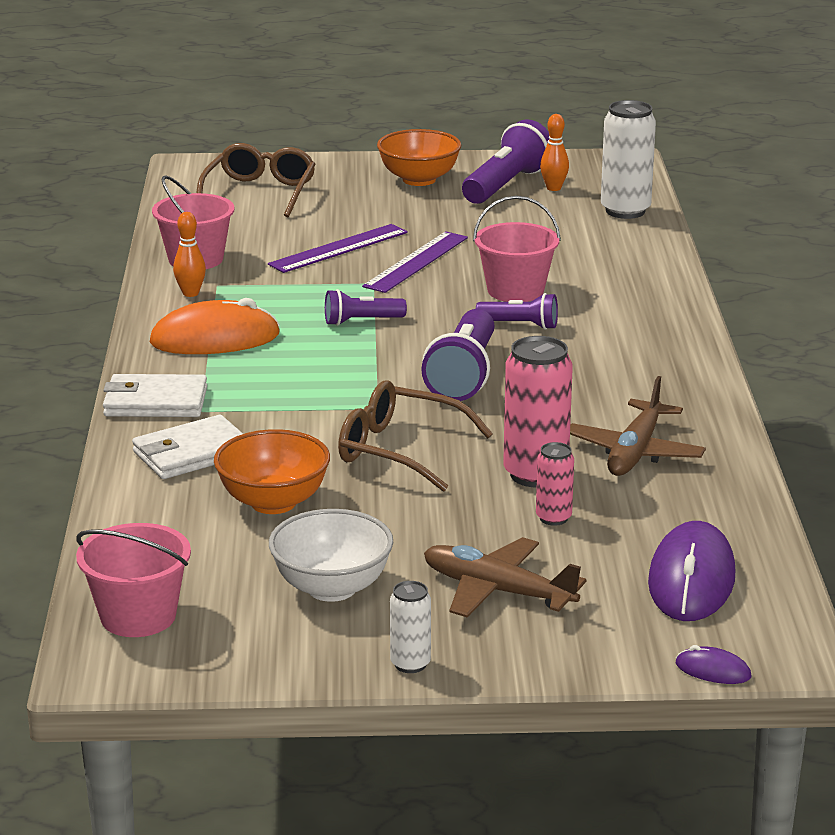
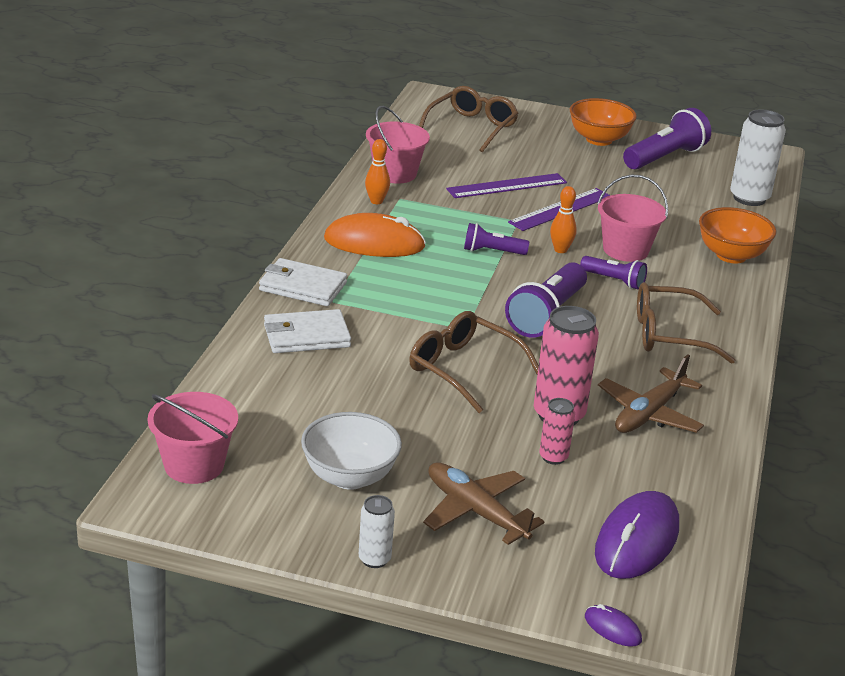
camera: 15 degrees right, 5 degrees up
orange bowl [214,429,330,514] -> orange bowl moved to [699,207,777,263]
orange bowling pin [540,114,569,191] -> orange bowling pin moved to [550,186,577,253]
none -> brown glasses [637,282,735,364]

